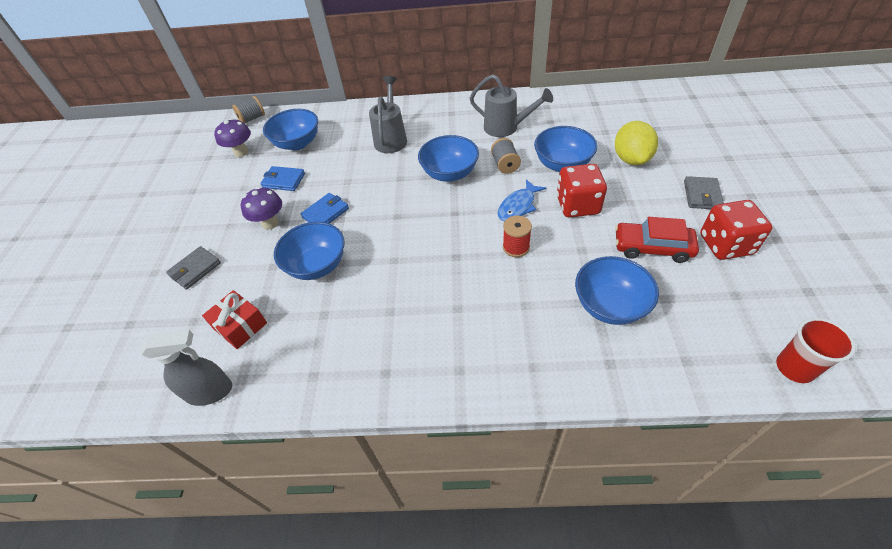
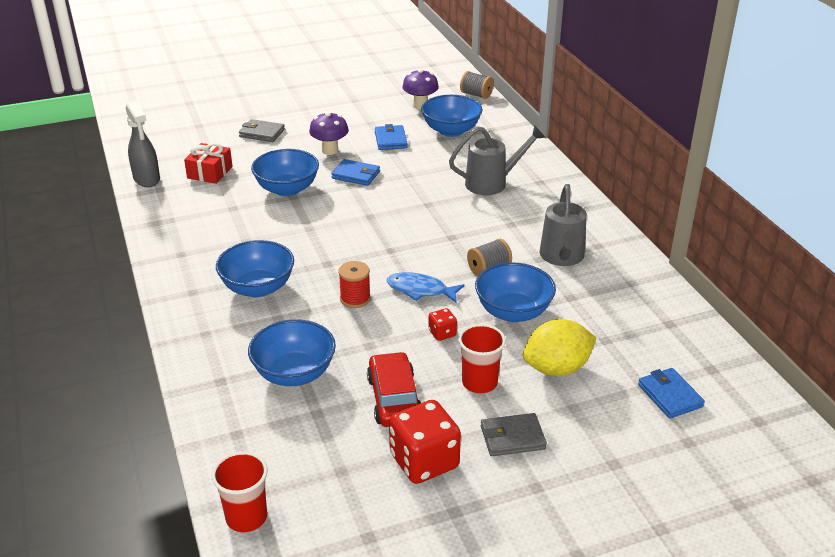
camera: 65 degrees right, 15 degrees down
blue bowl [418,135,479,182] -> blue bowl moved to [216,240,294,297]
red dice [557,164,607,218] -> red dice [429,308,457,341], size x0.47
none -> red cup [458,324,506,394]
none -> blue wallet [638,368,705,419]

